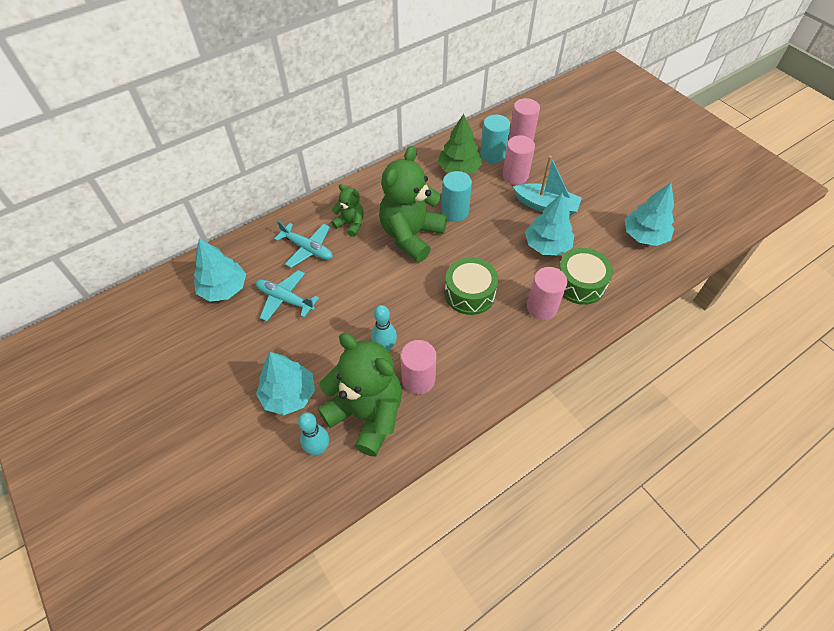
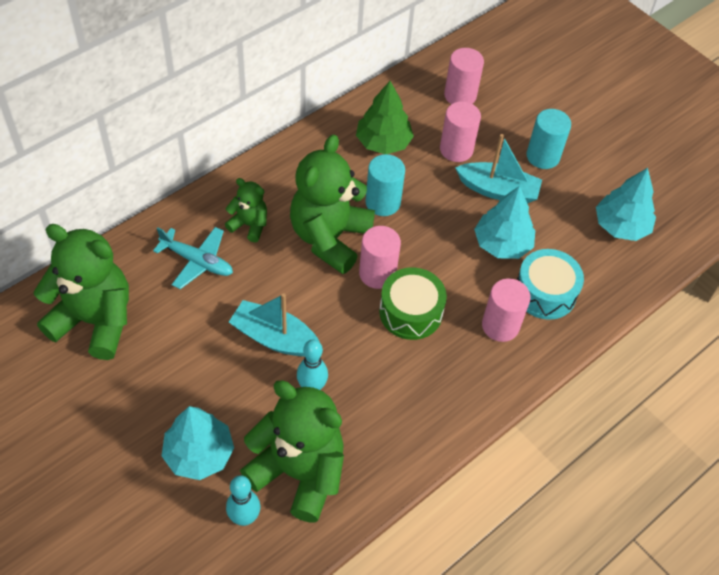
camera: 10 degrees left, 0 degrees up
turquoise tree [194,238,246,302] -> green teddy bear [34,224,129,360]
turquoise plane [256,270,319,322] -> none
pink cylinder [401,340,437,394] -> pink cylinder moved to [359,226,401,289]
turquoise cylinder [480,115,510,163] -> turquoise cylinder moved to [526,109,571,169]
green drum [559,248,613,305] -> turquoise drum [517,249,584,320]
none -> turquoise boat [229,293,319,356]

